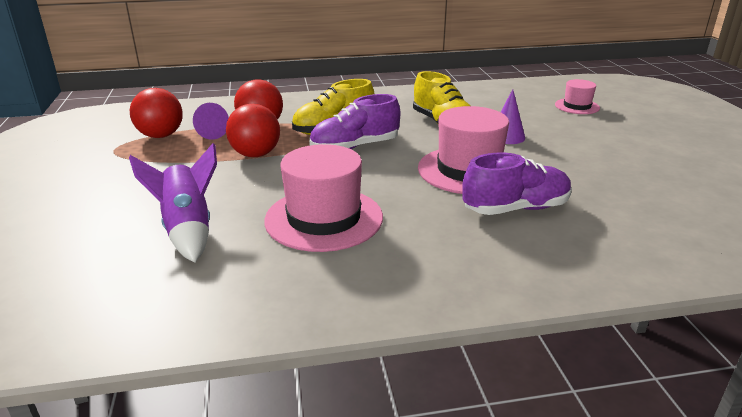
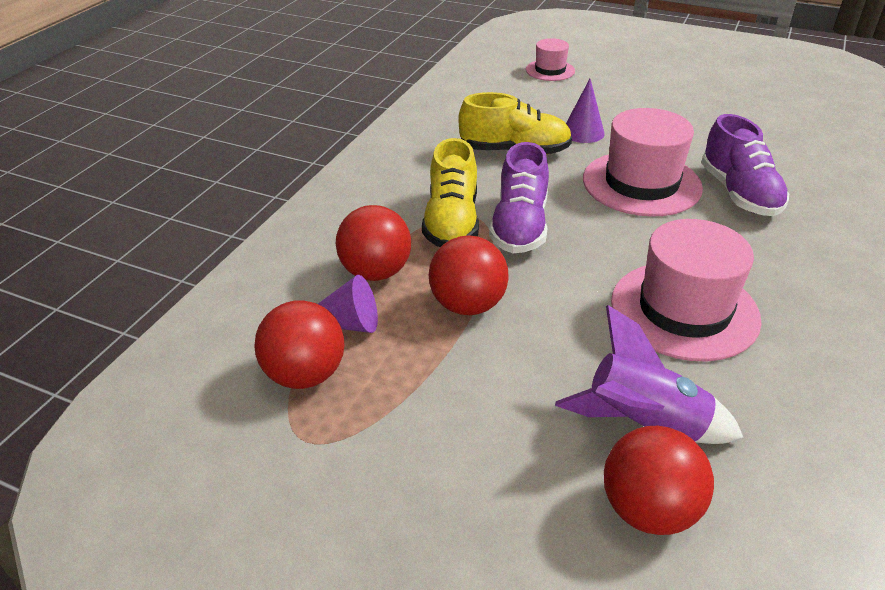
camera: 55 degrees left, 10 degrees up
purple shoe [462,153,572,215] -> purple shoe turned 150 degrees clockwise [701,114,789,216]
none -> red ball [604,426,714,535]

